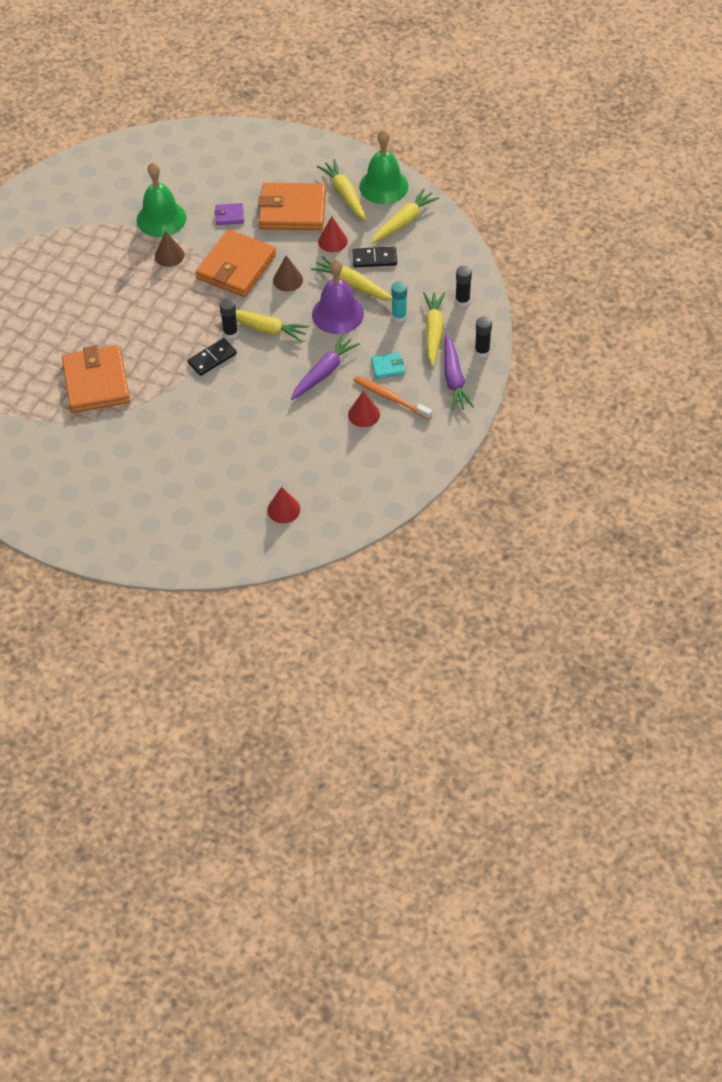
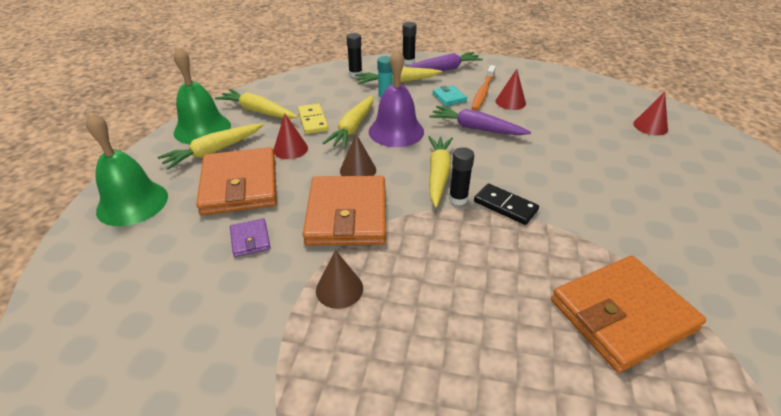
camera: 105 degrees left, 15 degrees down
green bell [137,162,186,237] -> green bell moved to [86,112,168,226]
orange wallet [196,229,276,297] -> orange wallet turned 75 degrees clockwise [303,176,386,246]
black domino [352,247,397,267] -> yellow domino [298,104,329,134]

